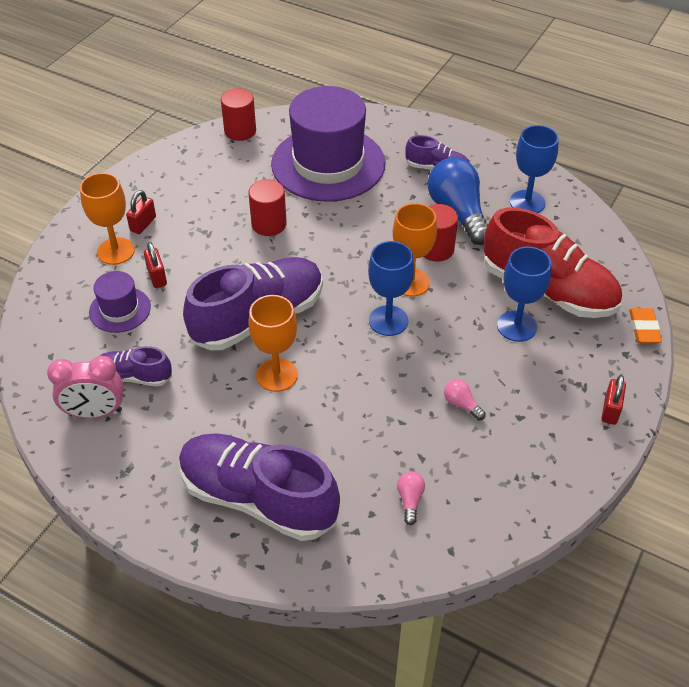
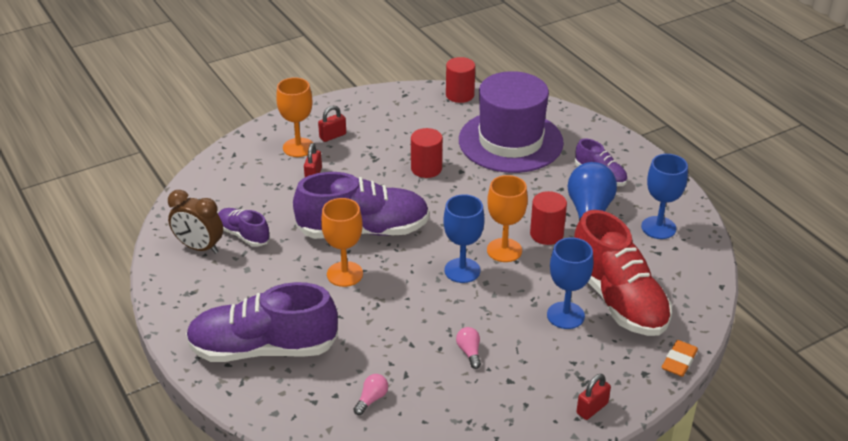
camera: 30 degrees right, 10 degrees down
pink clock [47,356,123,419] -> brown clock [168,190,223,254]
purple hat [89,271,151,333] -> none
purple shoe [179,433,340,541] -> purple shoe turned 60 degrees counterclockwise [186,282,338,362]

